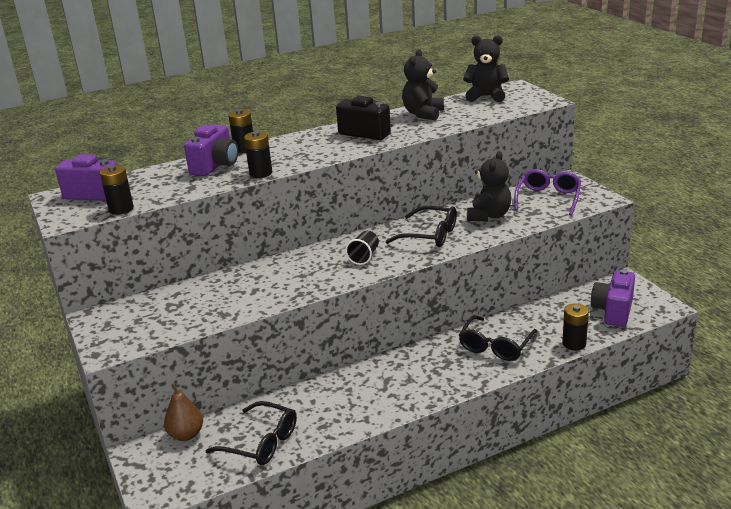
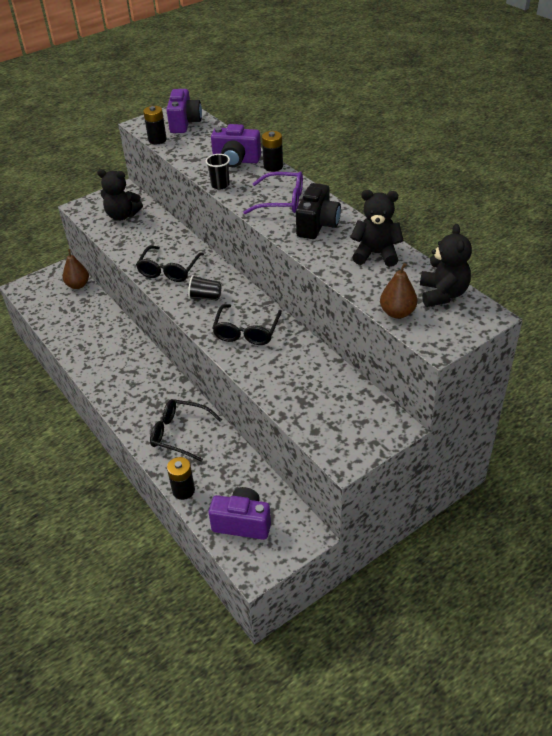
camera: 80 degrees right, 15 degrees up
black glasses [205,401,297,465] -> black glasses moved to [136,246,204,282]
black battery [244,131,272,178] -> black cup [206,154,230,189]
black teddy bear [467,151,512,221] -> black teddy bear moved to [97,169,143,221]
purple glasses [514,169,581,216] -> purple glasses moved to [243,171,303,214]
none -> brown pear [380,263,418,319]

